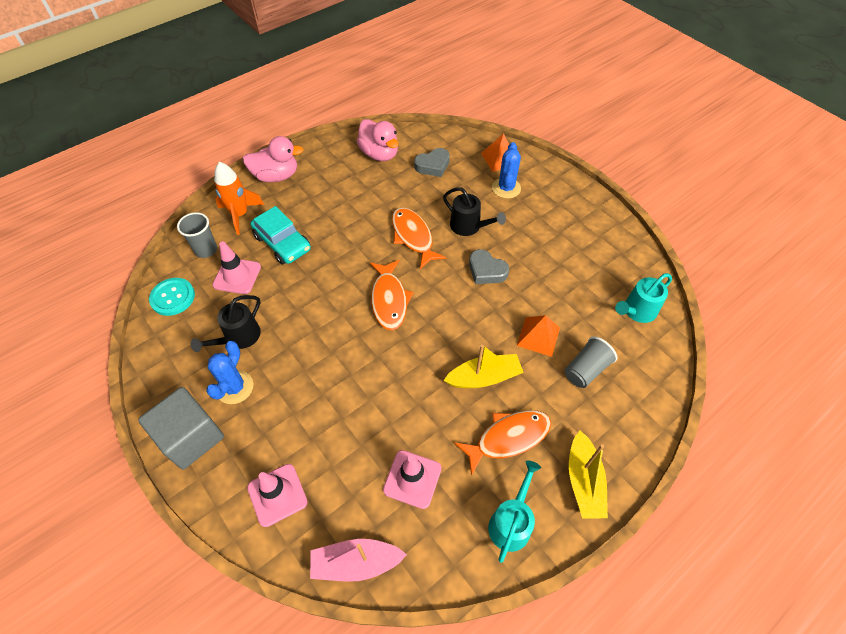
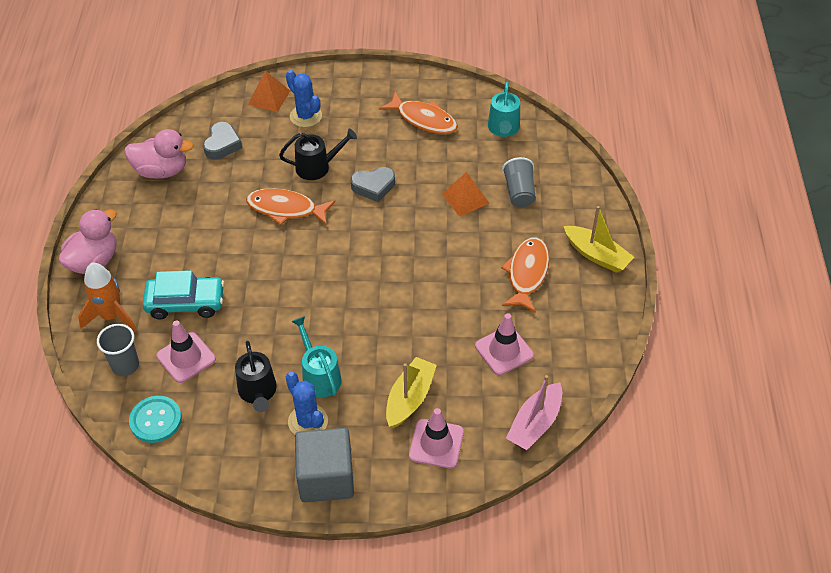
camera: 50 degrees left, 5 degrees down
orange fish [370,260,414,330] -> orange fish moved to [379,92,458,134]
yellow boat [443,344,524,388] -> yellow boat moved to [386,357,437,428]
turquoise watering can [488,460,541,563] -> turquoise watering can moved to [291,316,342,398]

